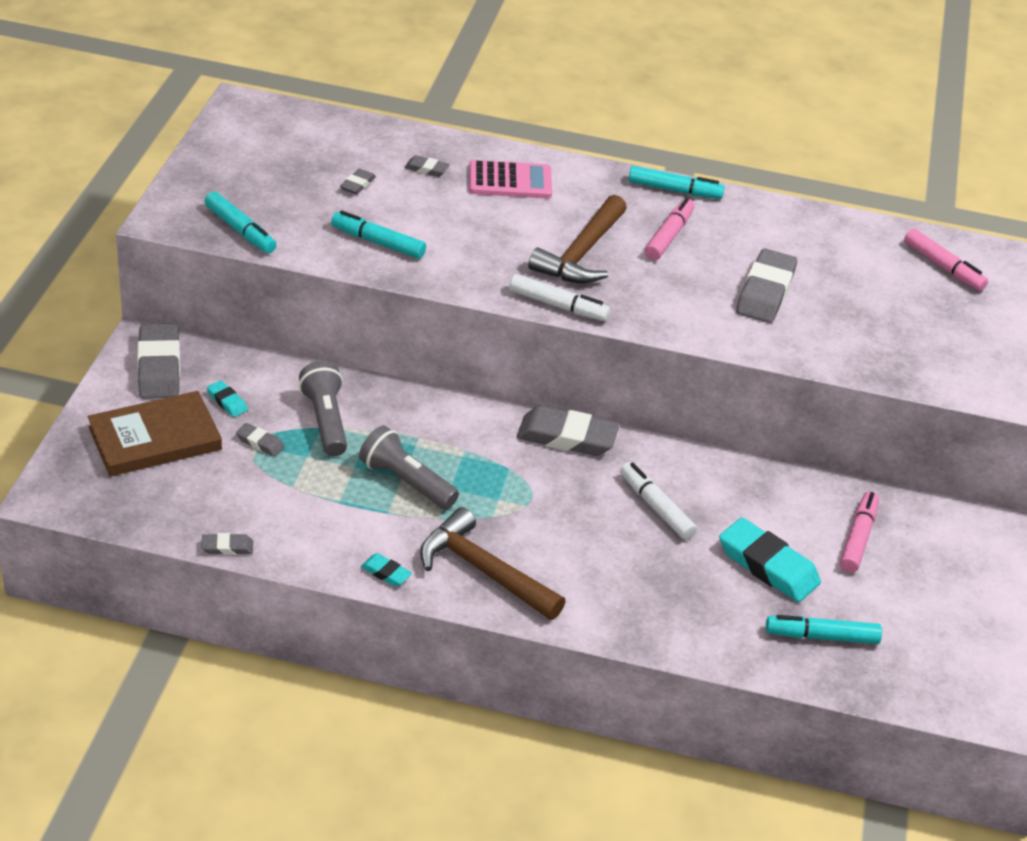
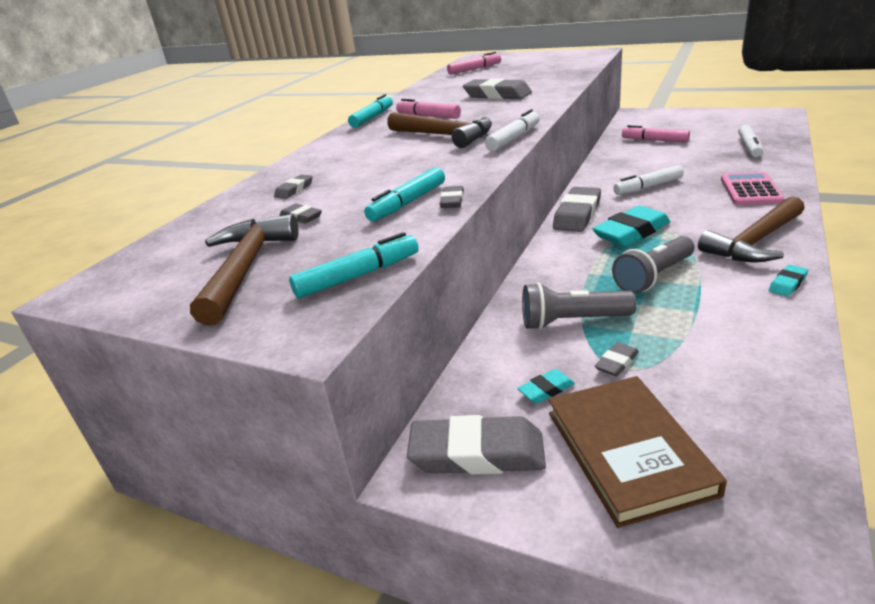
camera: 70 degrees left, 10 degrees down
grey eraser [201,533,253,555] -> grey eraser moved to [440,186,464,208]
pink calculator [469,160,552,199] -> pink calculator moved to [721,172,784,205]
turquoise eraser [719,518,821,602] -> turquoise eraser moved to [593,206,670,246]
turquoise marker [766,615,882,644] -> white marker [738,125,763,157]
none -> brown hammer [190,214,299,326]

